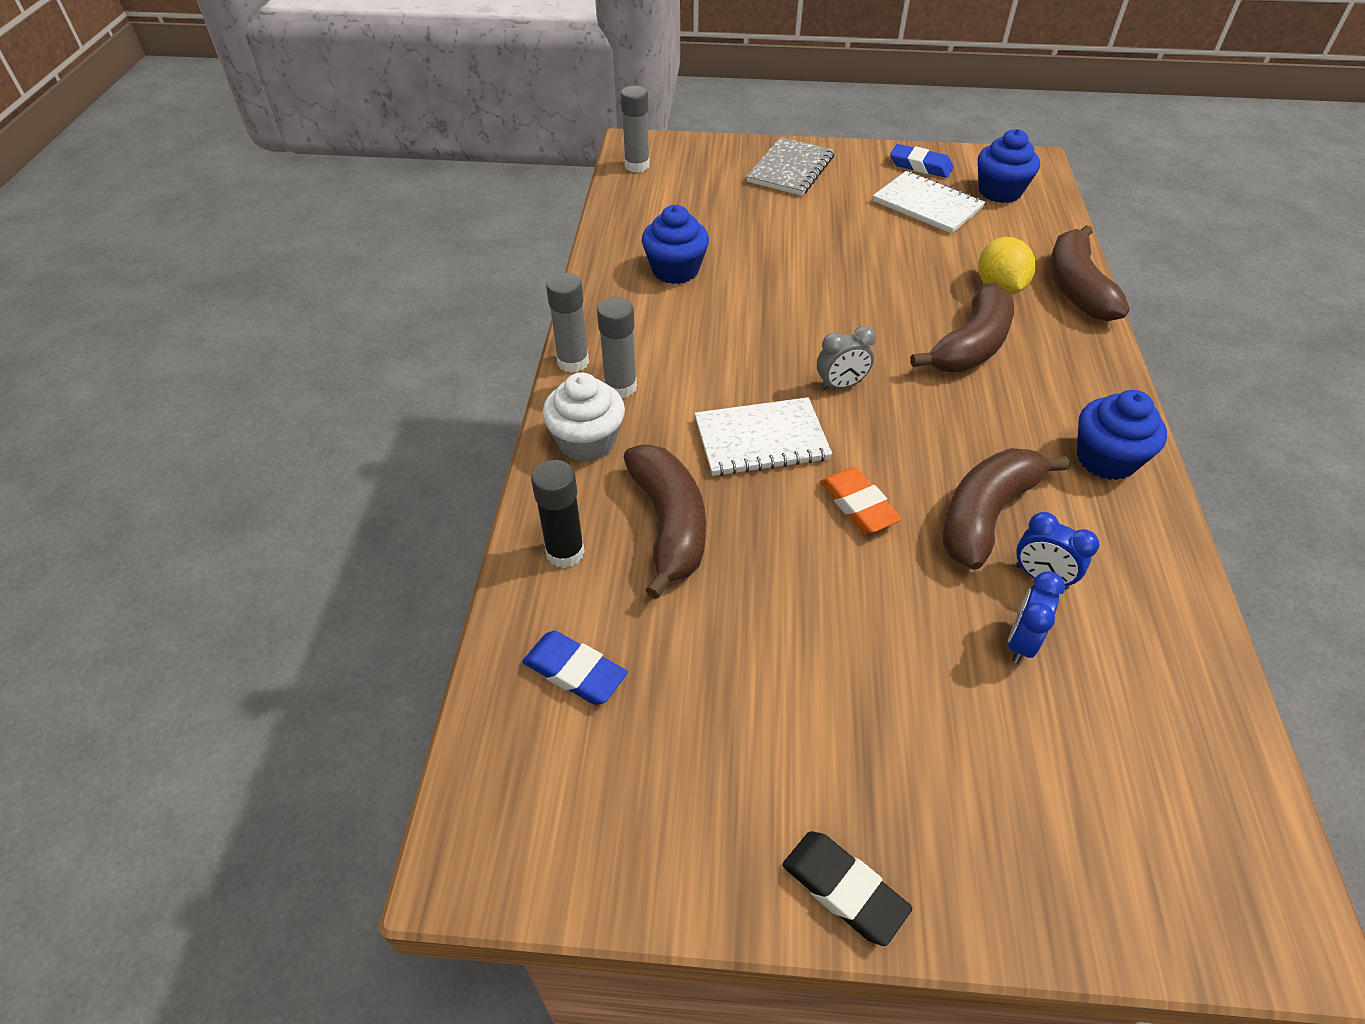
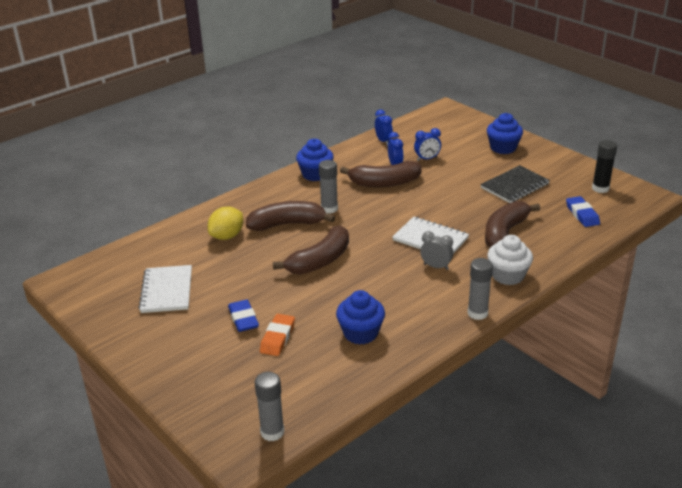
camera: 135 degrees left, 15 degrees down
black glue stick [531,460,585,568] -> black glue stick moved to [592,140,617,193]
grey glue stick [597,297,637,398] -> grey glue stick moved to [319,160,338,214]
grey notebook [746,137,835,196] -> none
black eraser [782,831,912,946] -> none
grey clock [817,326,876,391] -> grey clock moved to [420,231,453,270]
orange eraser [820,467,902,533] -> orange eraser moved to [260,314,295,356]
blue eraser [890,144,954,178] -> blue eraser moved to [228,300,259,332]
blue cupcake [978,129,1040,203] -> blue cupcake moved to [487,113,523,154]
brown banana [1050,225,1130,321] -> brown banana moved to [273,225,349,275]
none -> blue clock [375,110,393,145]
none -> black notebook [480,165,550,203]

